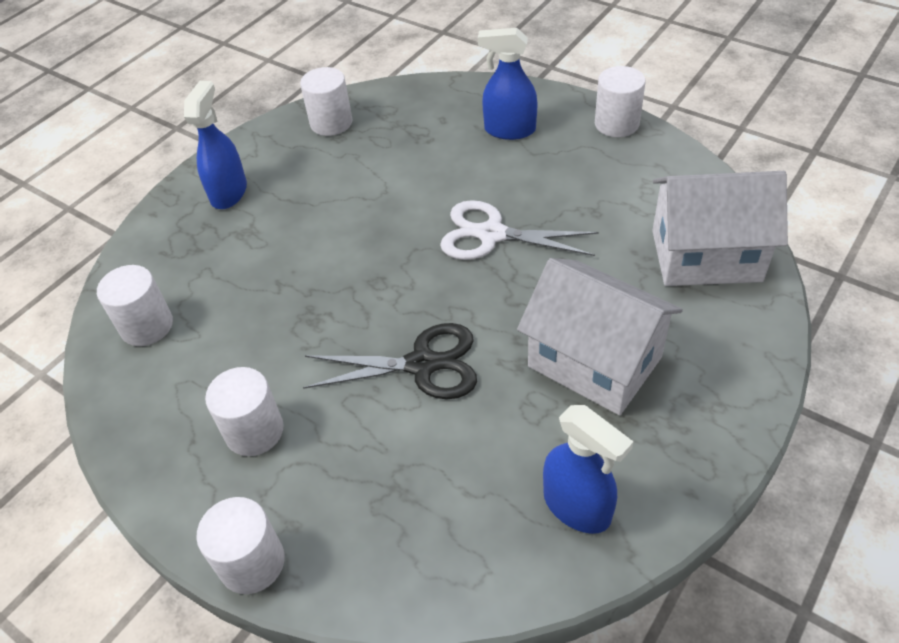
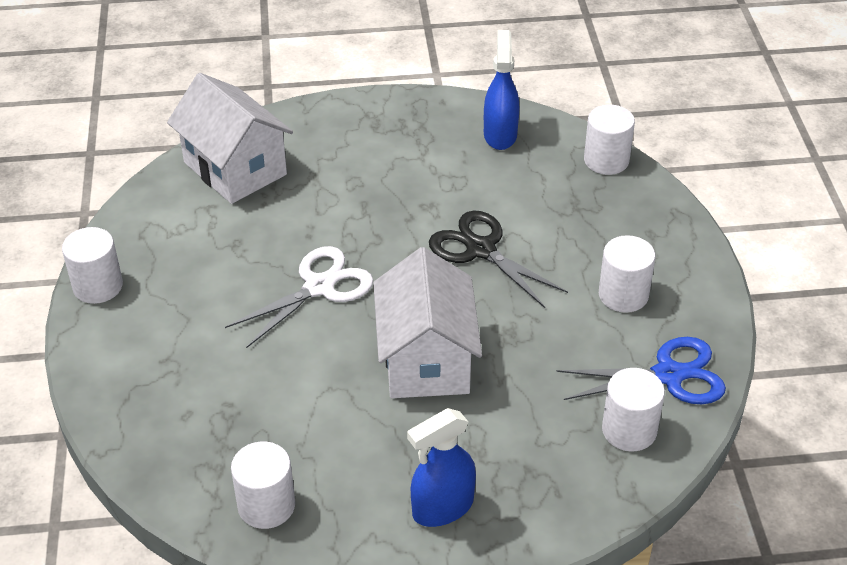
camera: 135 degrees left, 5 degrees down
white cylinder [196,497,285,594] -> white cylinder moved to [584,105,635,175]
white scissors [440,200,599,260] -> white scissors turned 105 degrees counterclockwise [225,246,373,348]
blue spray bottle [478,28,538,140] -> none
white house [517,258,683,415] -> white house moved to [373,247,482,398]
none -> blue scissors [556,337,726,404]

